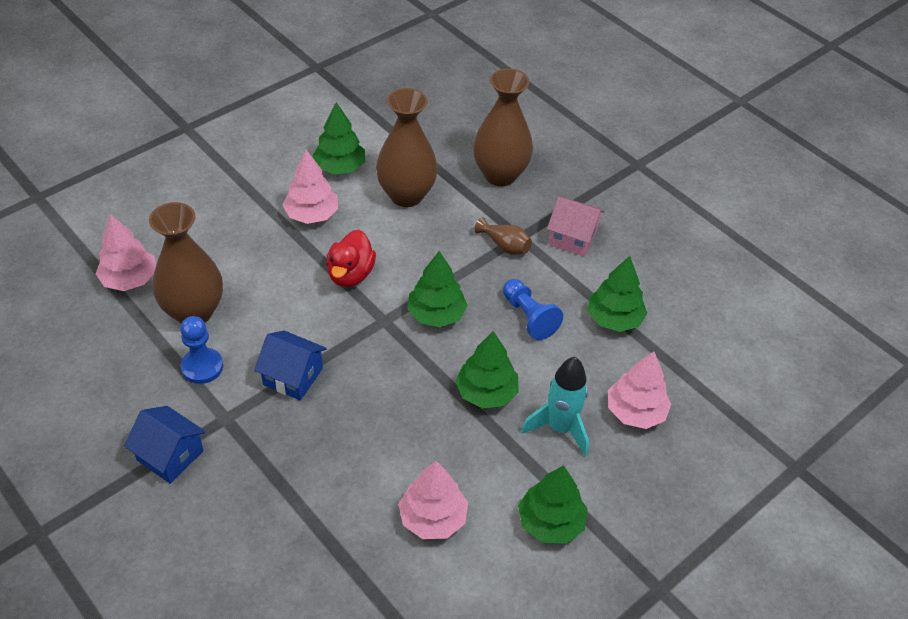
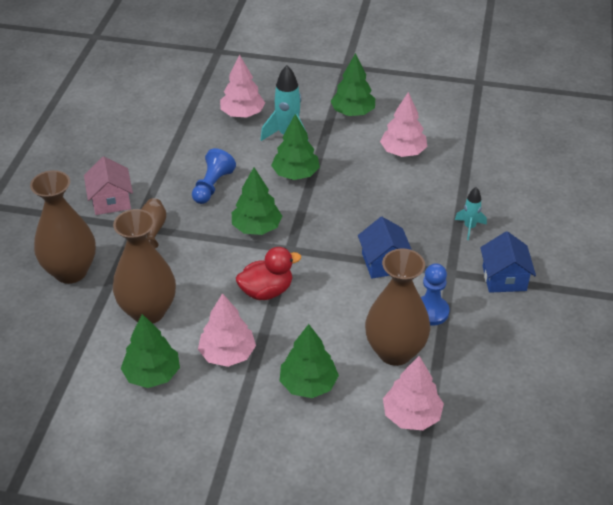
camera: 125 degrees left, 5 degrees down
green tree [587,256,647,332] -> green tree moved to [279,324,339,398]
none -> turquoise rocket [455,187,487,240]

